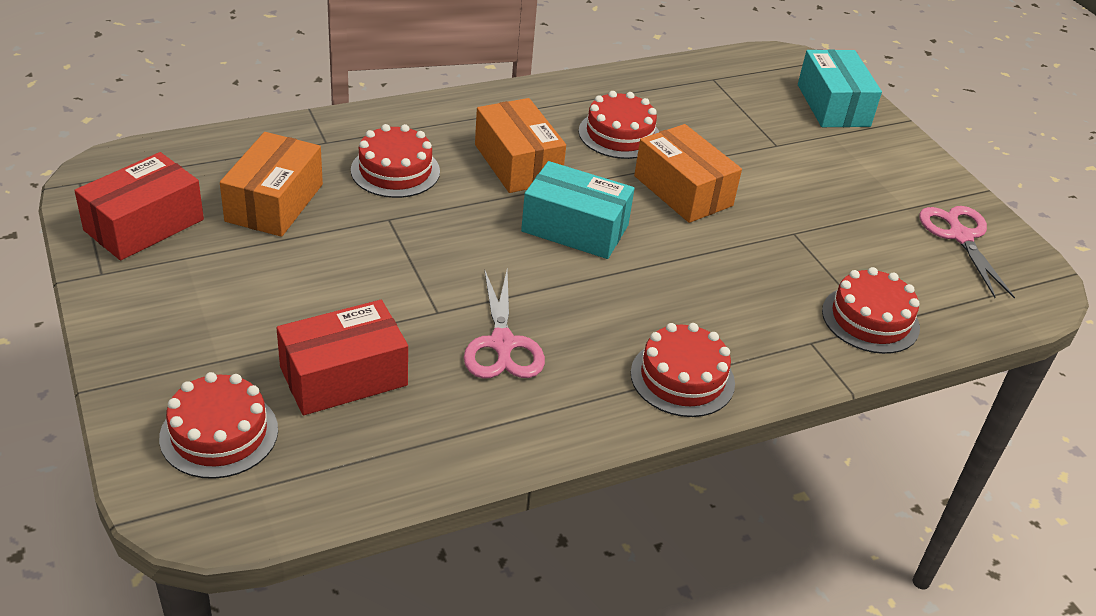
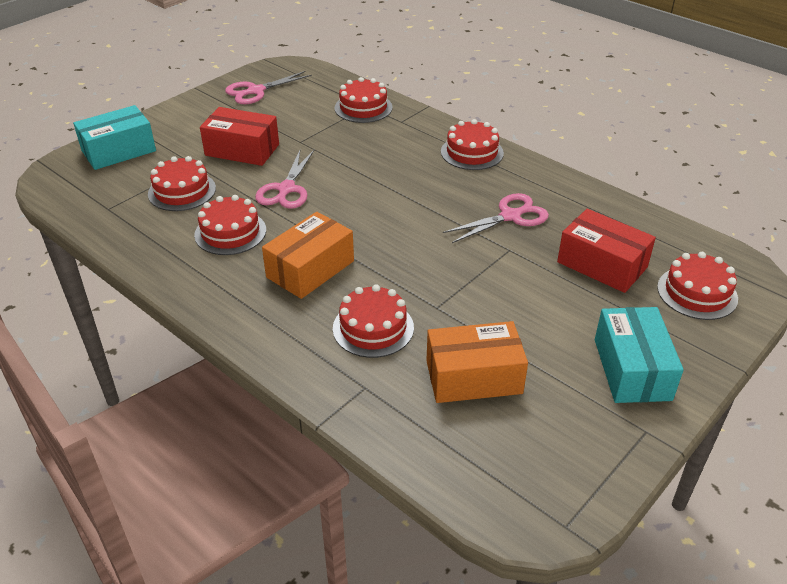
camera: 110 degrees left, 0 degrees up
red box [74,152,204,261] -> red box moved to [200,107,279,166]
turquoise box [521,161,635,259] -> turquoise box moved to [595,307,684,403]
orange box [634,124,742,223] -> pink scissors [255,150,314,209]
none -> red cake [148,156,216,211]

